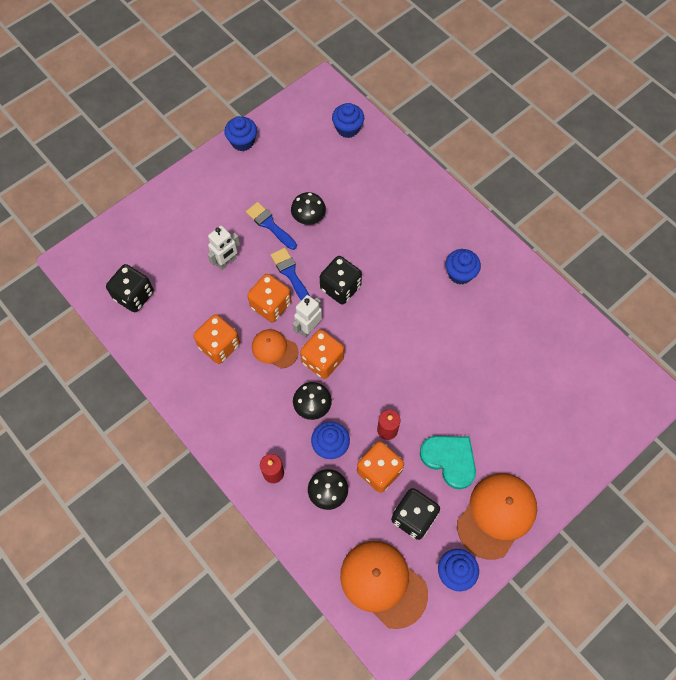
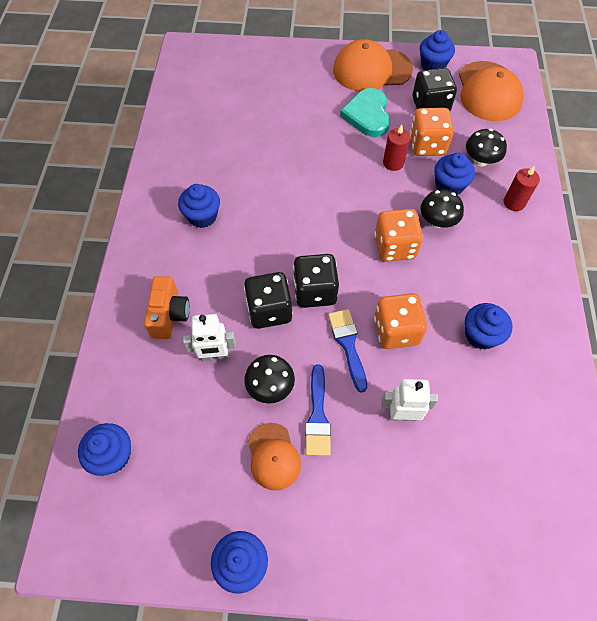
camera: 135 degrees left, 5 degrees down
black dice [106,264,154,312] -> black dice moved to [244,272,293,329]
orange dice [194,314,240,364] -> blue cupcake [465,303,513,350]
orange cap [252,329,299,369] -> orange cap moved to [247,423,301,491]
blue brush [271,248,310,300] -> blue brush turned 150 degrees clockwise [328,309,367,393]
white robot [292,295,322,338] -> white robot moved to [183,314,236,361]
none -> orange camera [144,276,190,339]

